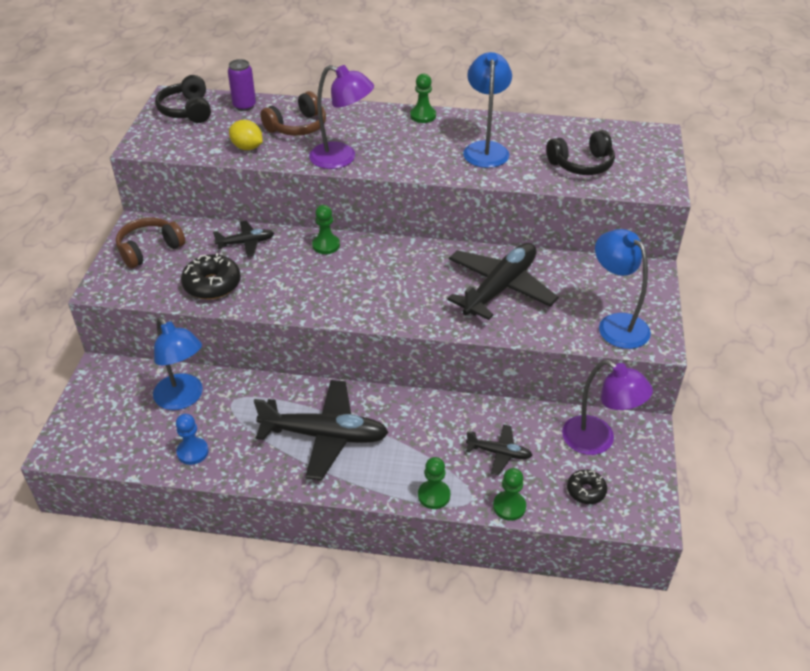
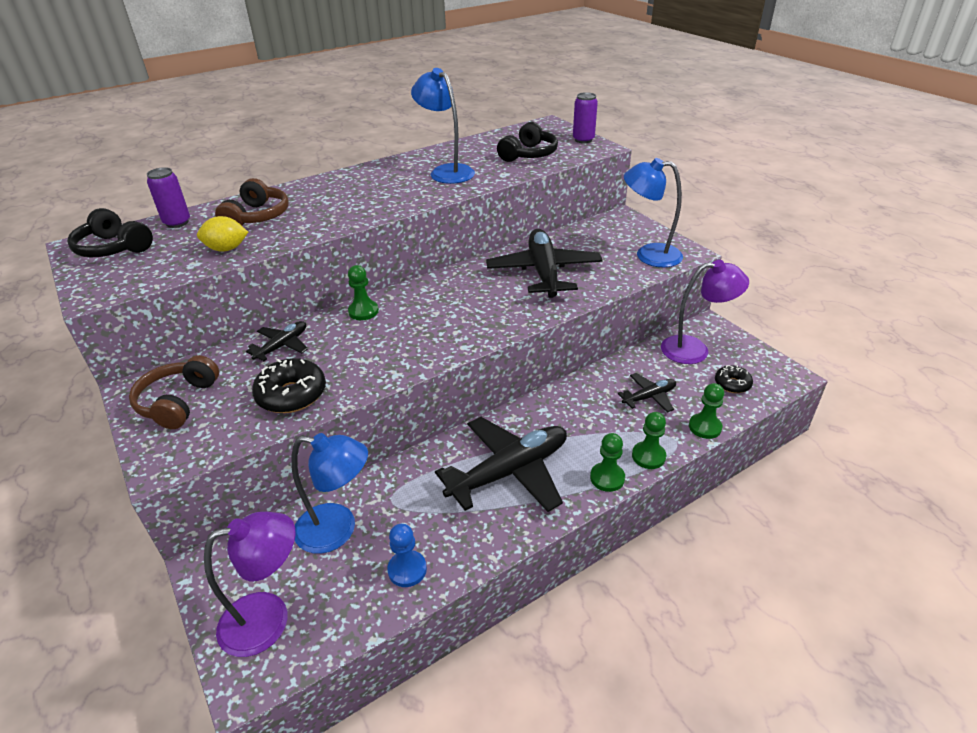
camera: 40 degrees left, 5 degrees down
purple lamp [309,65,374,169] -> purple lamp moved to [204,511,296,657]
green pawn [410,73,436,123] -> green pawn moved to [590,433,625,492]
none -> purple can [573,92,598,143]

